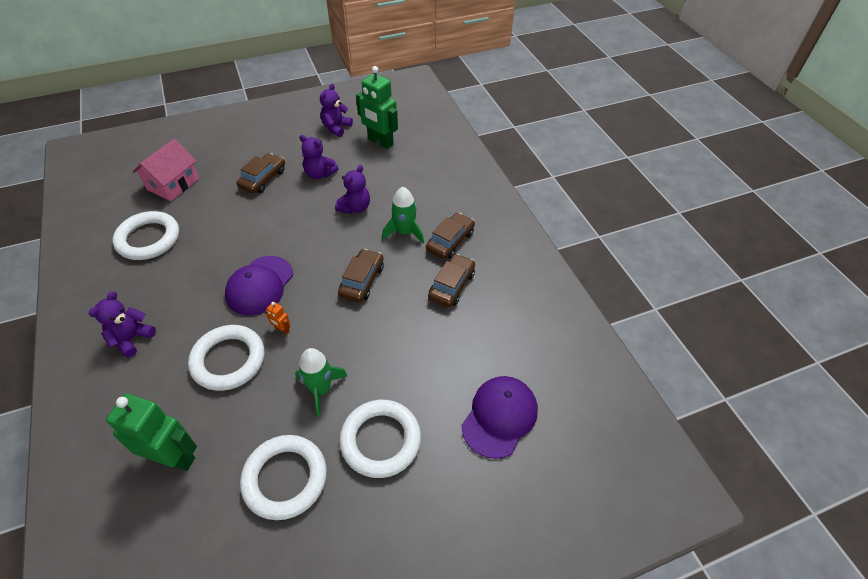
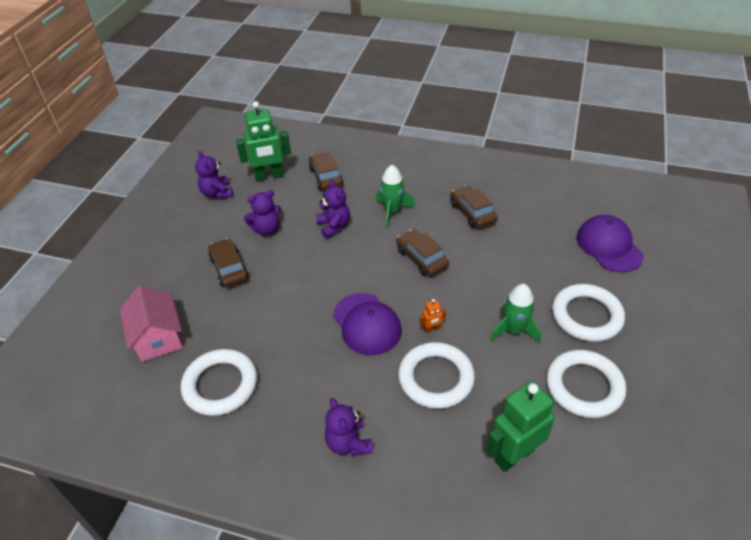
camera: 50 degrees left, 5 degrees down
brown car [426,213,475,259] -> brown car moved to [309,152,343,191]

